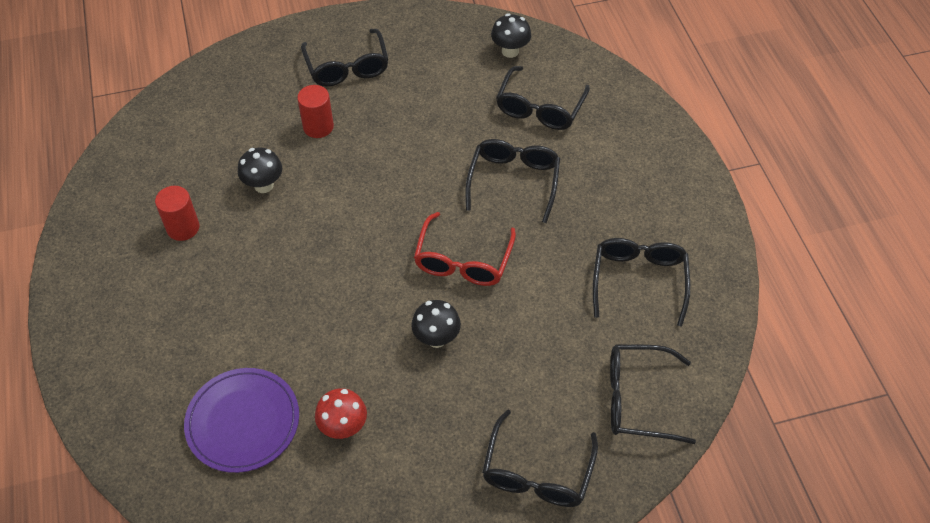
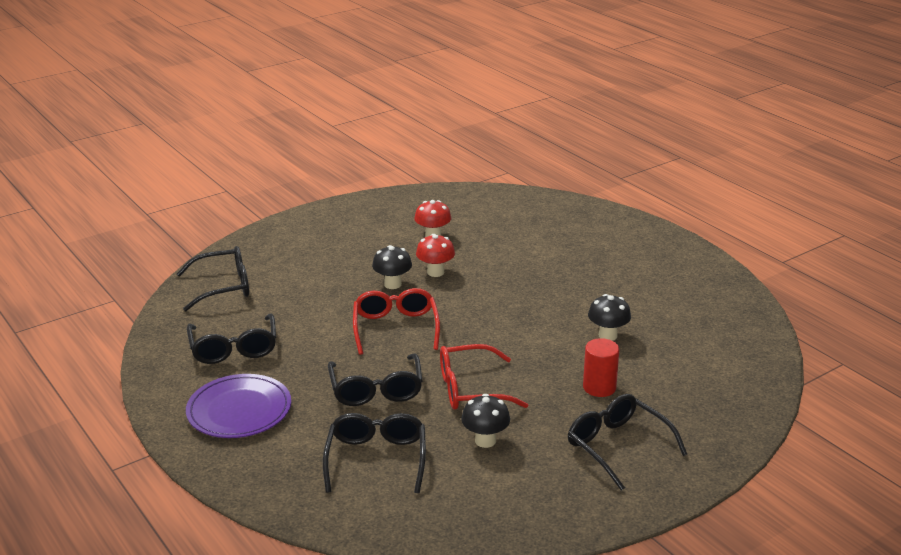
camera: 160 degrees right, 25 degrees down
red cylinder [155,186,199,241] -> none
purple plate [184,368,299,473] -> purple plate moved to [186,374,291,438]
black glasses [482,409,598,507] -> none
black mushroom [491,14,531,58] -> black mushroom moved to [461,394,510,448]
none -> red mushroom [416,234,455,277]
none -> red glasses [440,344,528,410]

